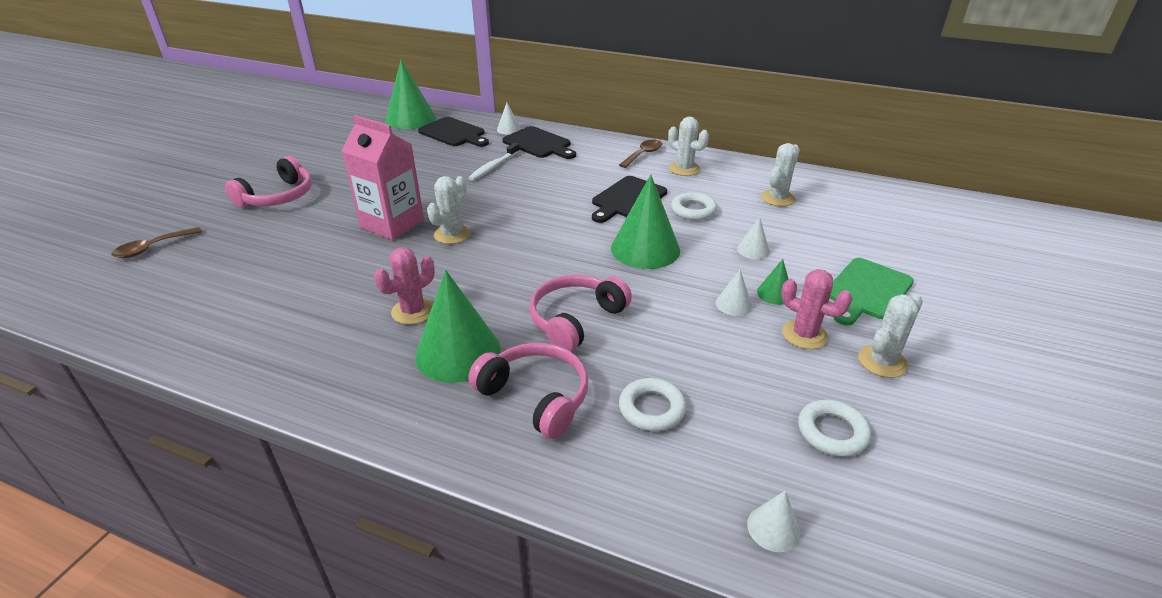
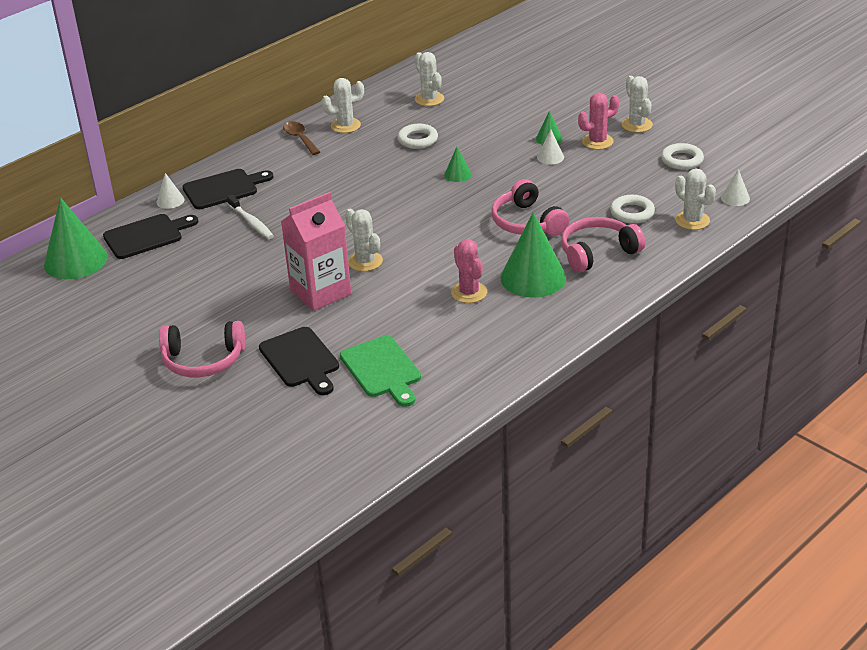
camera: 65 degrees left, 0 degrees up
brown spoon [112,227,202,258] -> none
pink headphones [225,156,312,208] -> pink headphones turned 120 degrees clockwise [159,321,245,378]
black cutting board [592,176,667,223] -> black cutting board moved to [259,327,339,395]
green cone [611,174,680,269] -> green cone [444,147,472,182], size x0.47
white cone [737,217,770,259] -> none
green cutting board [829,258,914,326] -> green cutting board moved to [340,336,421,407]
none -> white cactus [675,169,716,230]

